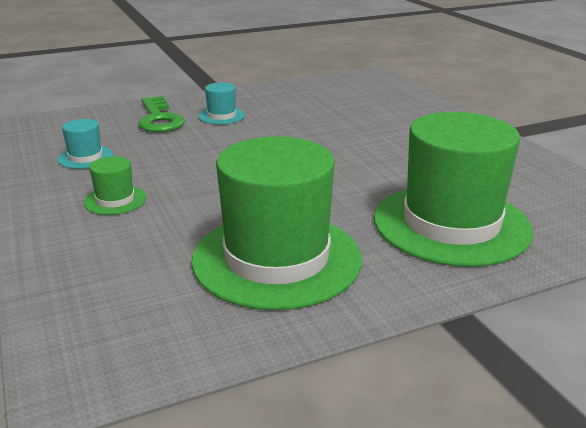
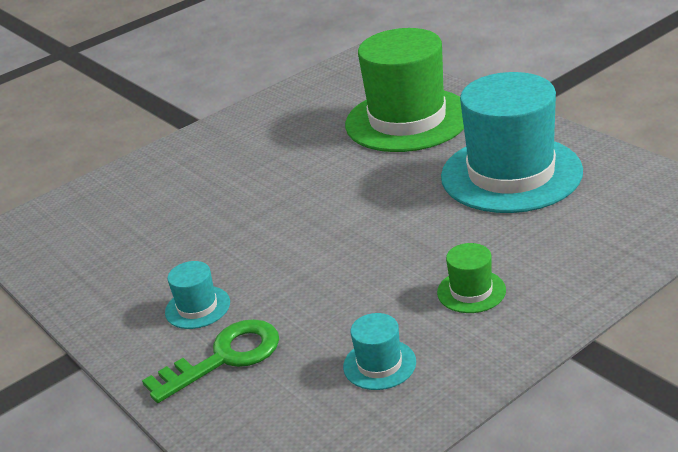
camera: 100 degrees left, 5 degrees up
green hat [191,136,362,310] -> turquoise hat [441,72,583,213]

